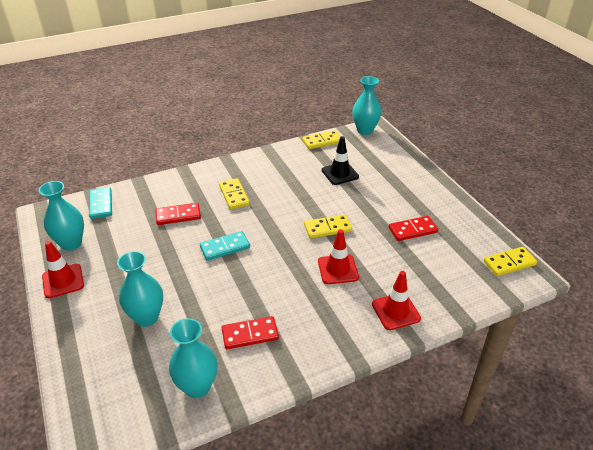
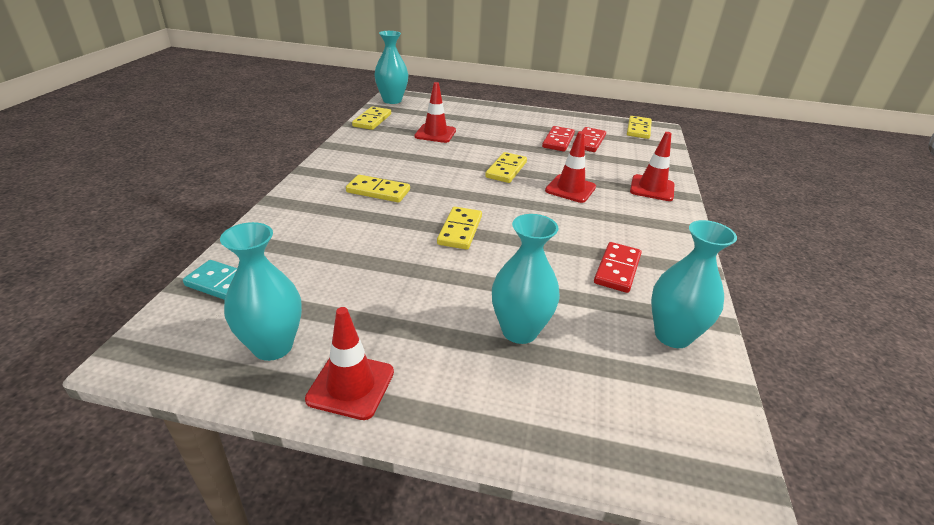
camera: 55 degrees left, 5 degrees down
red domino [156,203,201,225] -> red domino moved to [573,127,606,152]
turquoise domino [200,231,250,261] -> yellow domino [437,207,482,250]
black traffic cone [322,136,359,185] -> red traffic cone [414,82,456,143]

